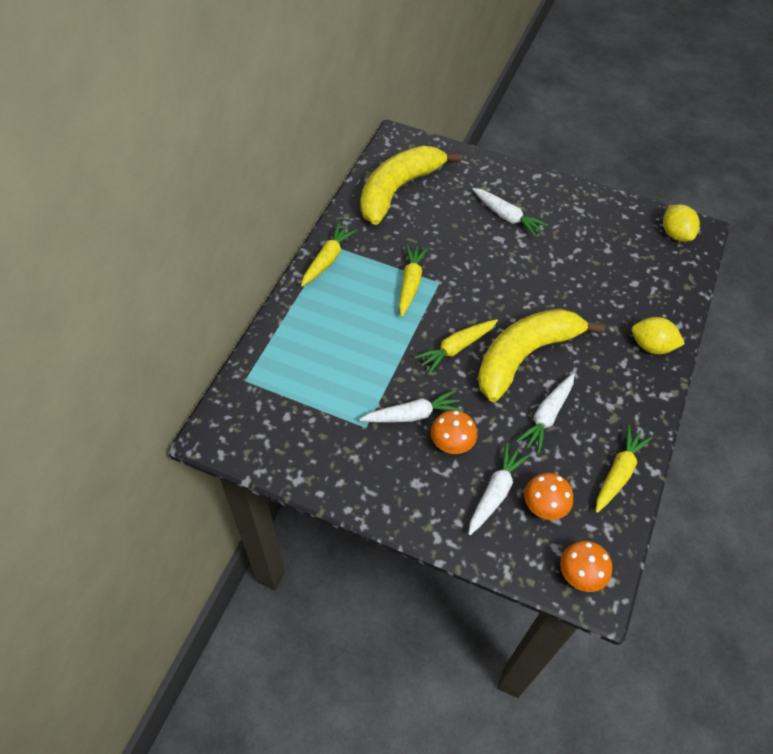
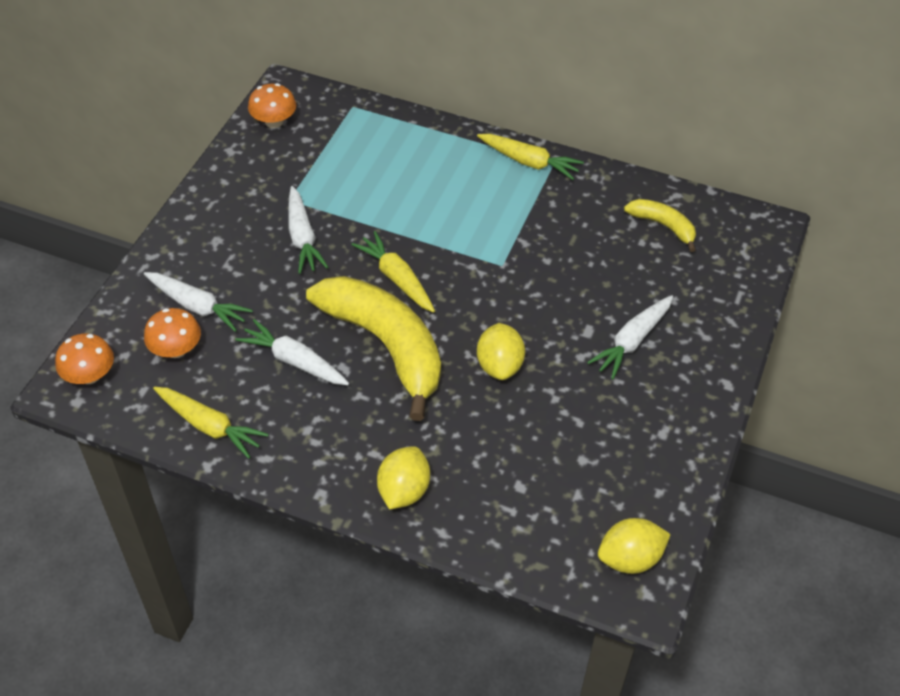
camera: 90 degrees right, 5 degrees down
yellow banana [360,146,462,225] -> yellow banana [624,199,696,252], size x0.48
yellow carrot [399,244,428,317] -> none
orange mushroom [431,410,477,454] -> orange mushroom moved to [248,83,296,128]
none -> yellow lemon [477,323,525,380]

